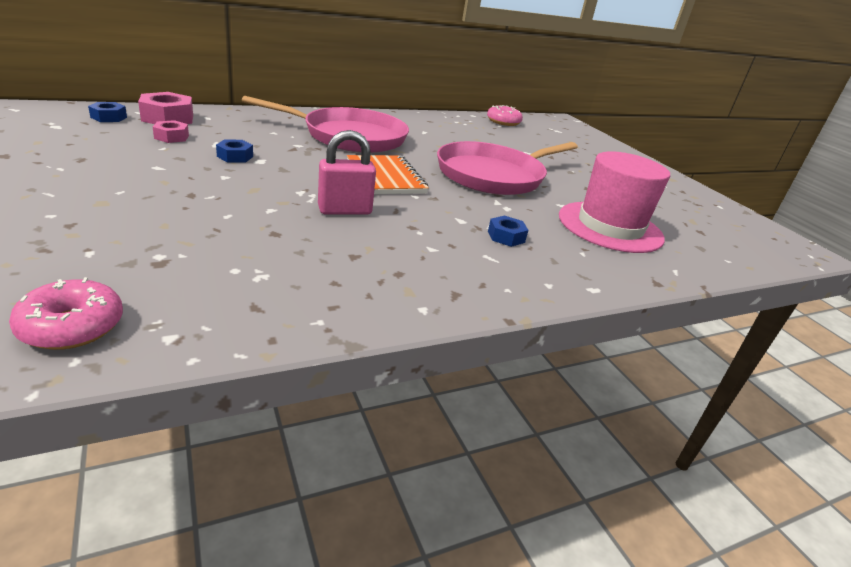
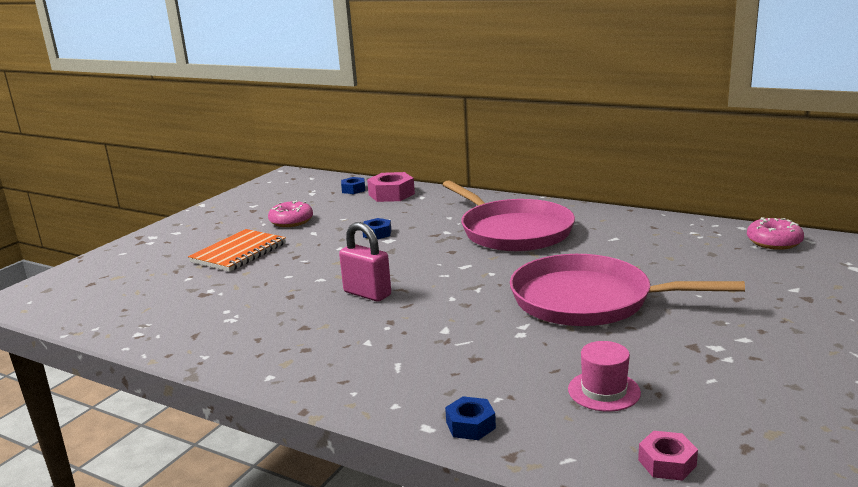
camera: 60 degrees right, 10 degrees down
pink donut [9,277,123,350] -> pink donut moved to [268,200,313,227]
pink nut [153,120,189,143] -> pink nut moved to [638,431,698,481]
orange notebook [347,155,429,194] -> orange notebook moved to [188,229,286,272]
blue nut [488,216,528,247] -> blue nut moved to [445,396,496,440]
pink hat [559,151,670,253] -> pink hat [568,341,641,412], size x0.50

